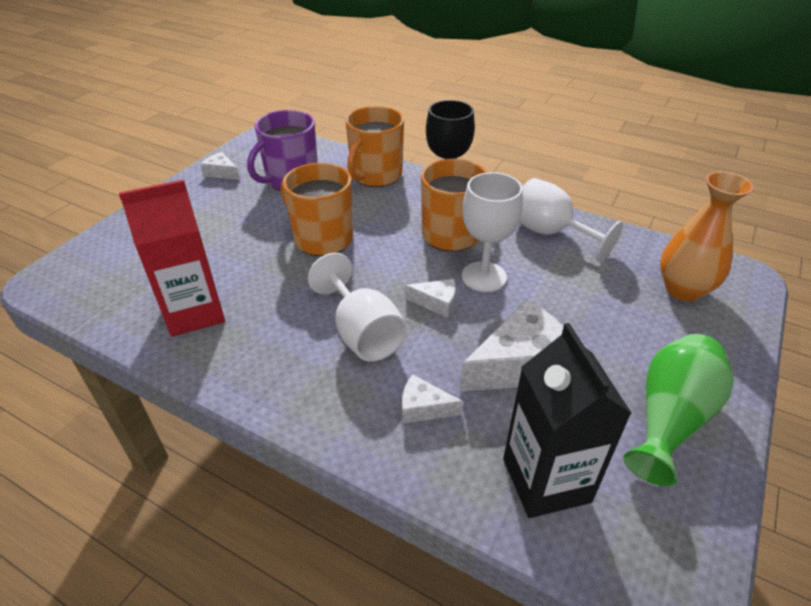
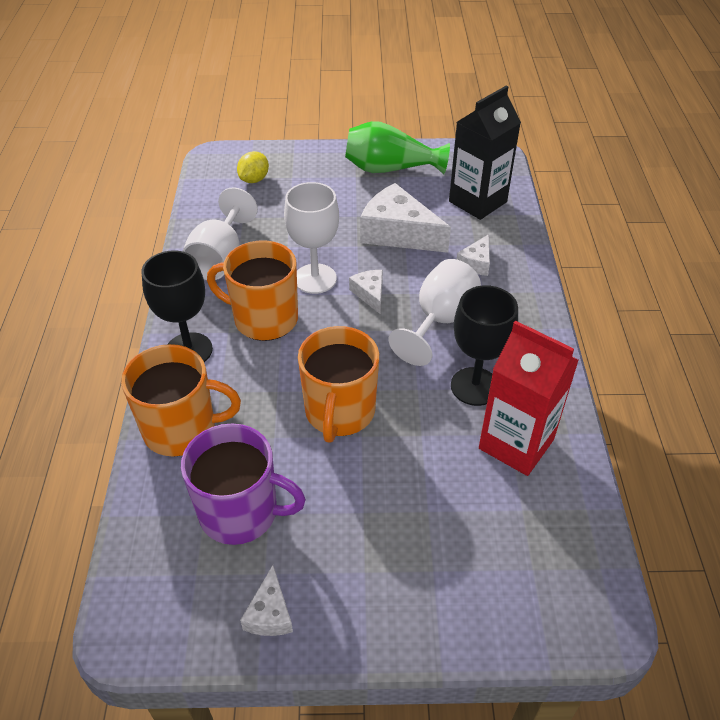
camera: 120 degrees left, 5 degrees up
white cheese [402,374,464,424] -> white cheese turned 45 degrees clockwise [457,234,490,276]
orange vase [660,171,754,301] -> yellow lemon [237,151,269,183]
none -> black goblet [451,285,518,406]

